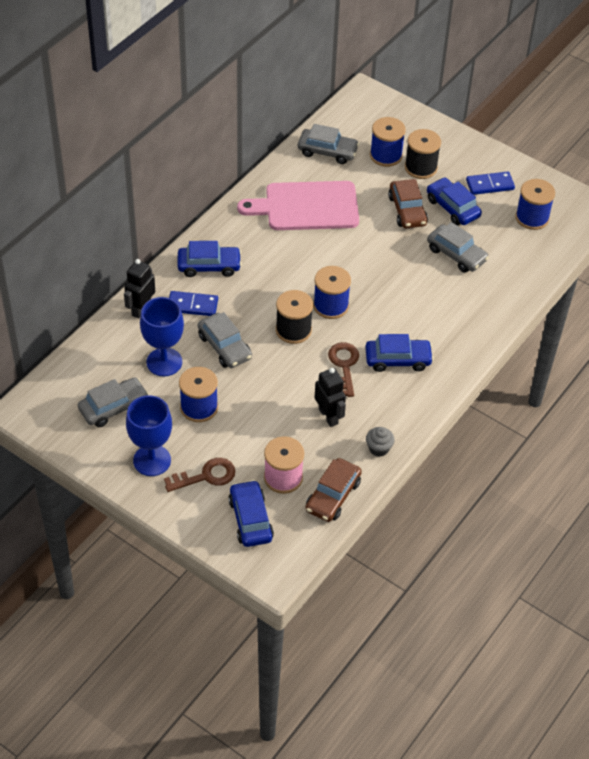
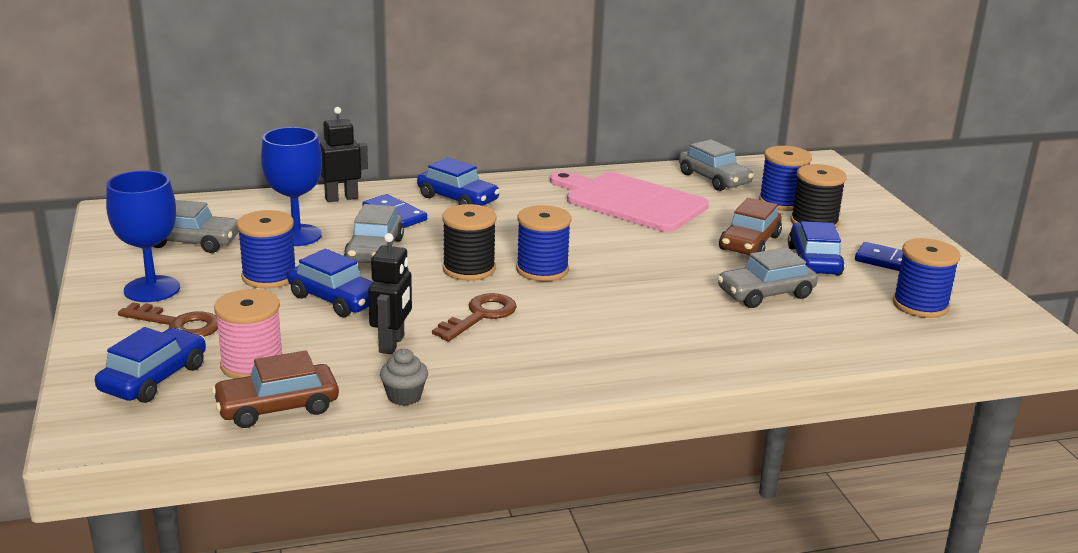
camera: 40 degrees right, 25 degrees down
blue car [365,334,434,372] -> blue car moved to [288,249,373,317]
grey car [427,222,489,273] -> grey car turned 75 degrees clockwise [717,247,818,308]

